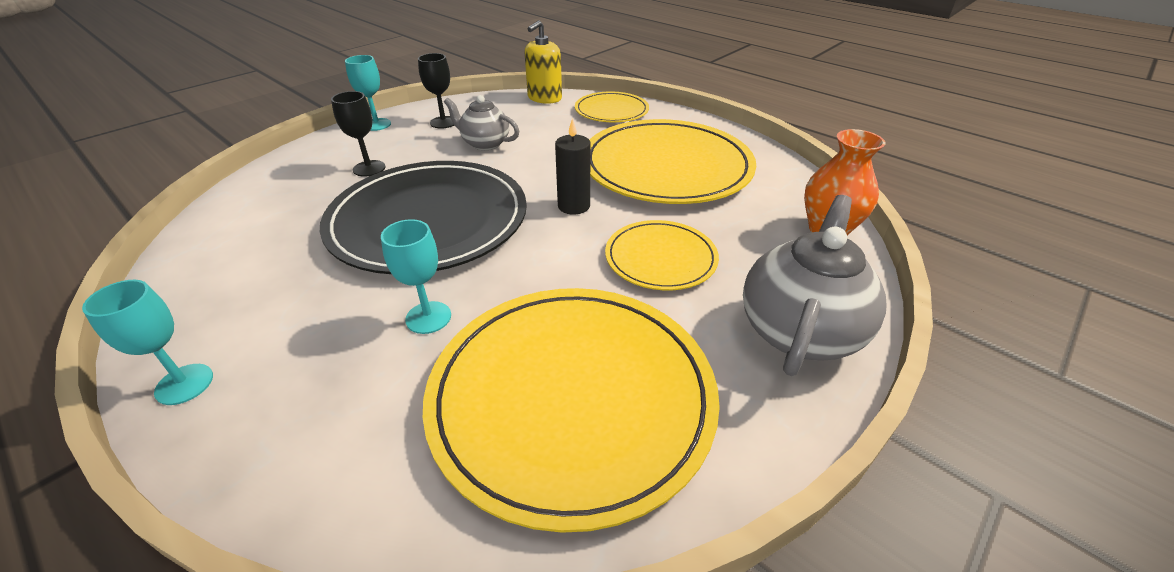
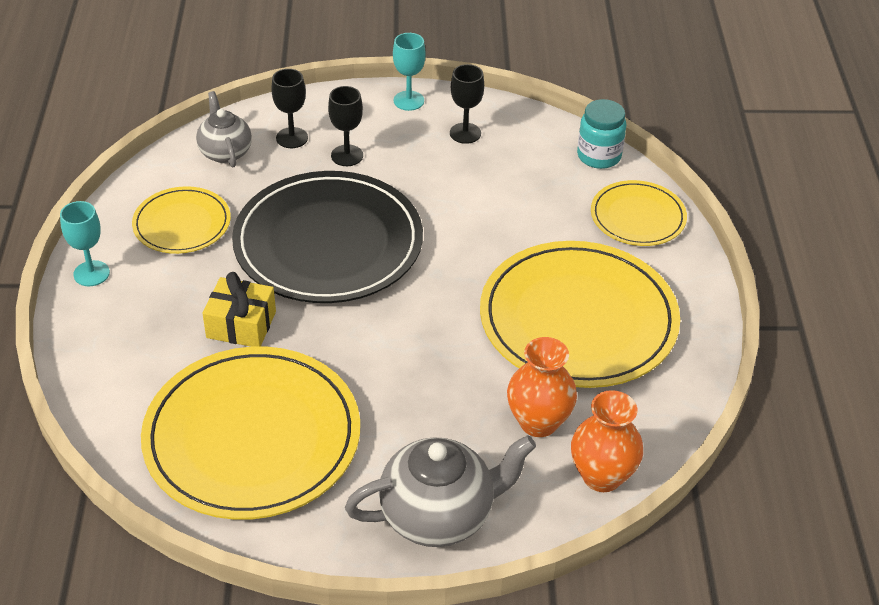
camera: 45 degrees right, 5 degrees up
turquoise goblet [381,219,451,334] -> yellow gift [202,272,276,347]
grey teapot [444,95,519,150] -> grey teapot moved to [196,91,252,168]
yellow soap dispenser [525,20,562,104] -> turquoise jar [577,99,626,169]
black candle [555,118,591,214] -> none
yellow plate [605,220,719,290] -> yellow plate moved to [132,186,231,254]
none -> black goblet [271,69,308,148]
none -> orange vase [507,337,577,437]

